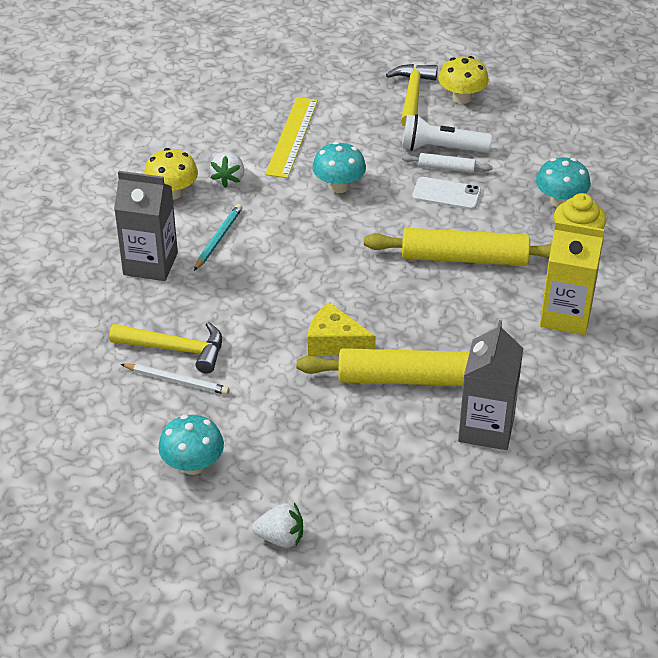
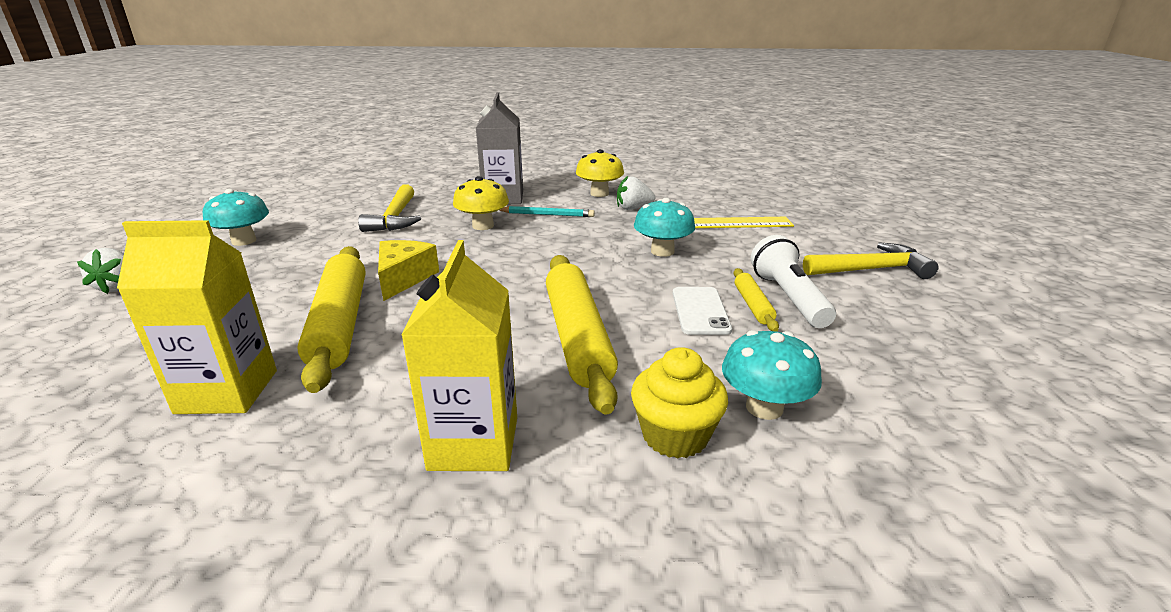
camera: 75 degrees right, 15 degrees down
white pencil [121,364,229,395] -> none
white rolling pin [402,153,493,173] -> yellow rolling pin [734,268,779,332]
yellow mushroom [439,56,489,104] -> yellow mushroom moved to [453,176,509,230]
grey carton [458,320,523,450] -> yellow carton [117,220,277,414]

